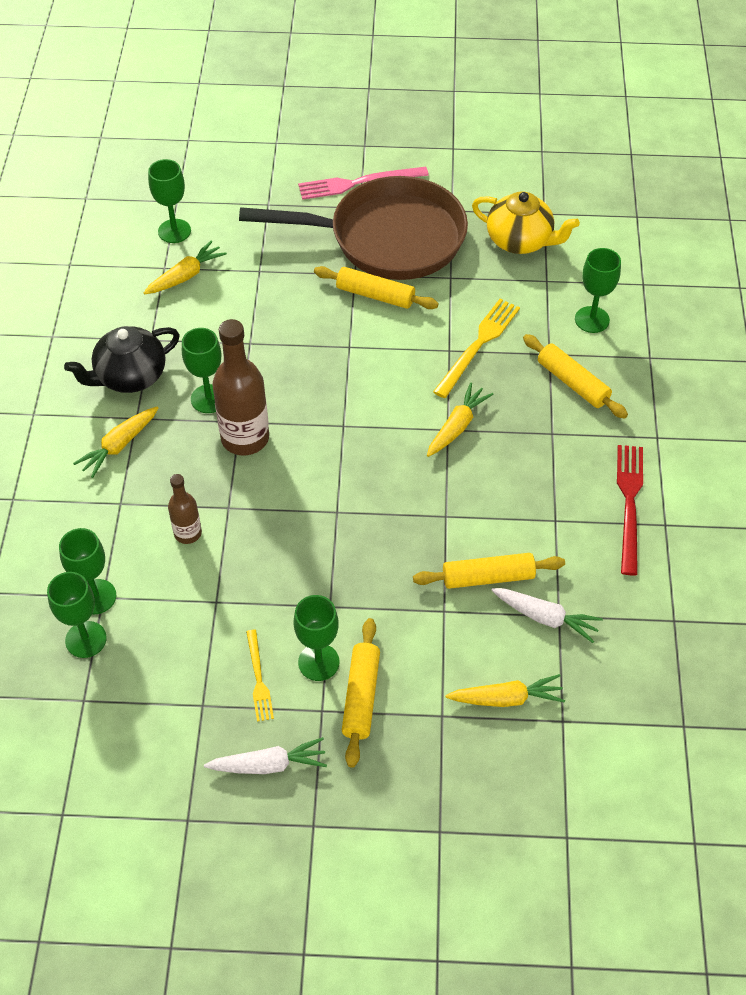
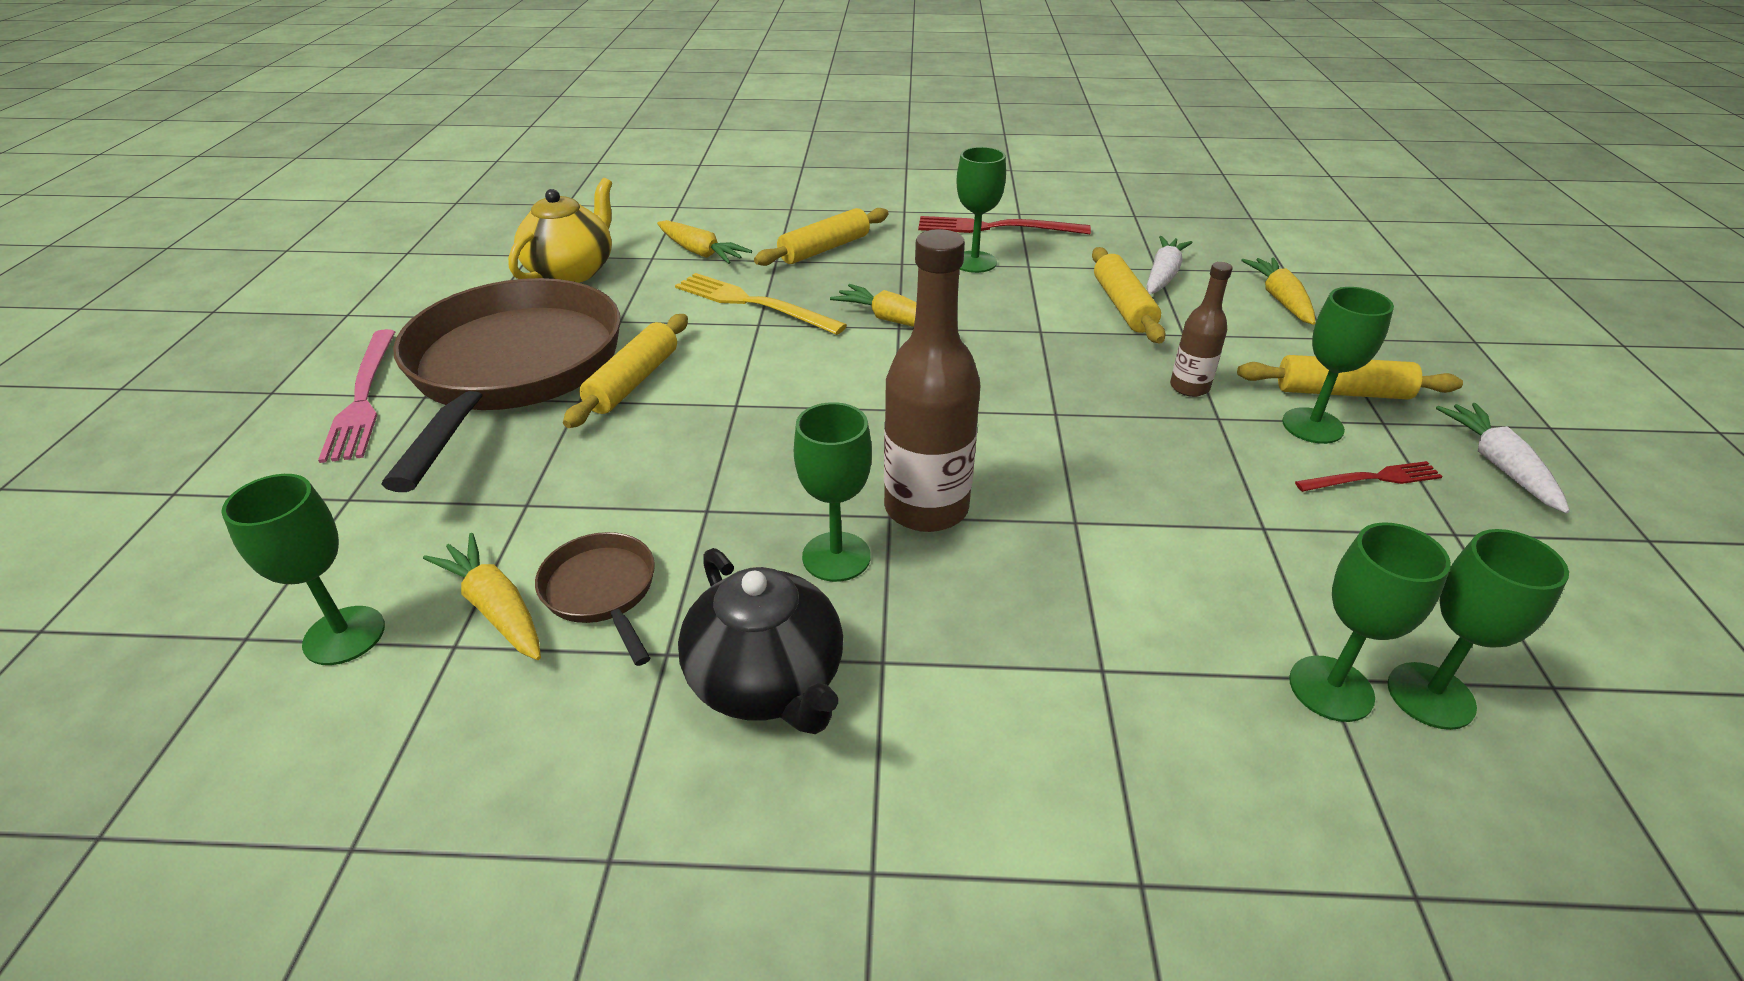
camera: 90 degrees left, 15 degrees down
yellow carrot [73,407,158,478] -> yellow carrot moved to [657,220,752,264]
brown bottle [168,474,202,544] -> brown bottle moved to [1170,262,1233,397]
yellow fork [246,630,274,722] -> red fork [1295,461,1443,492]
green goblet [575,248,621,333] -> green goblet moved to [957,147,1006,273]
none -> brown pan [535,532,655,666]

